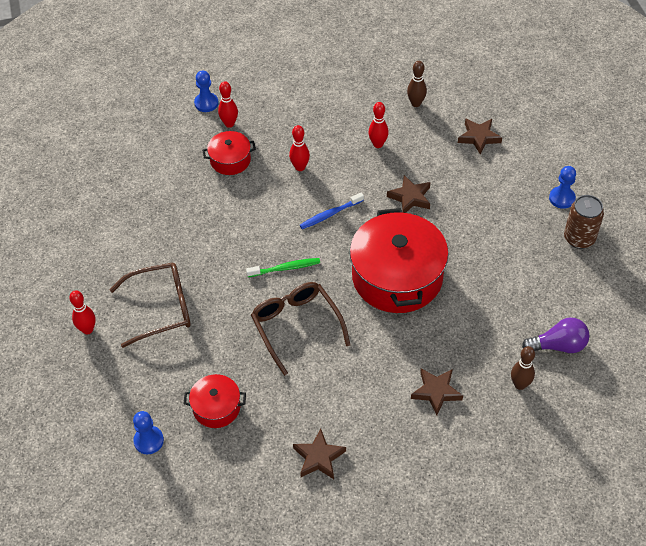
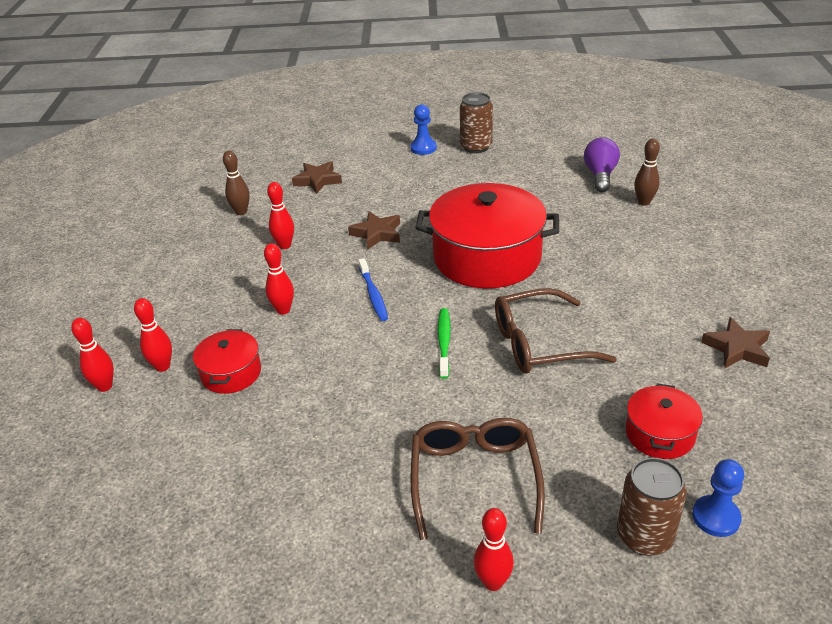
camera: 75 degrees left, 15 degrees down
blue pawn [194,70,219,112] -> red bowling pin [71,318,114,392]
brown star [411,368,463,415] -> none
none -> brown can [617,457,687,556]

